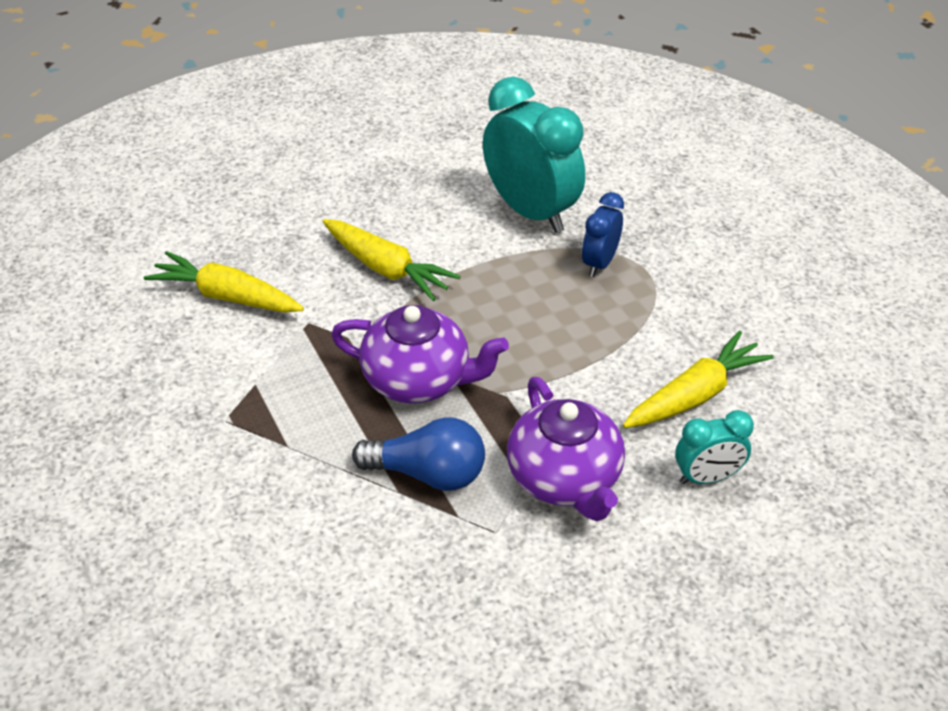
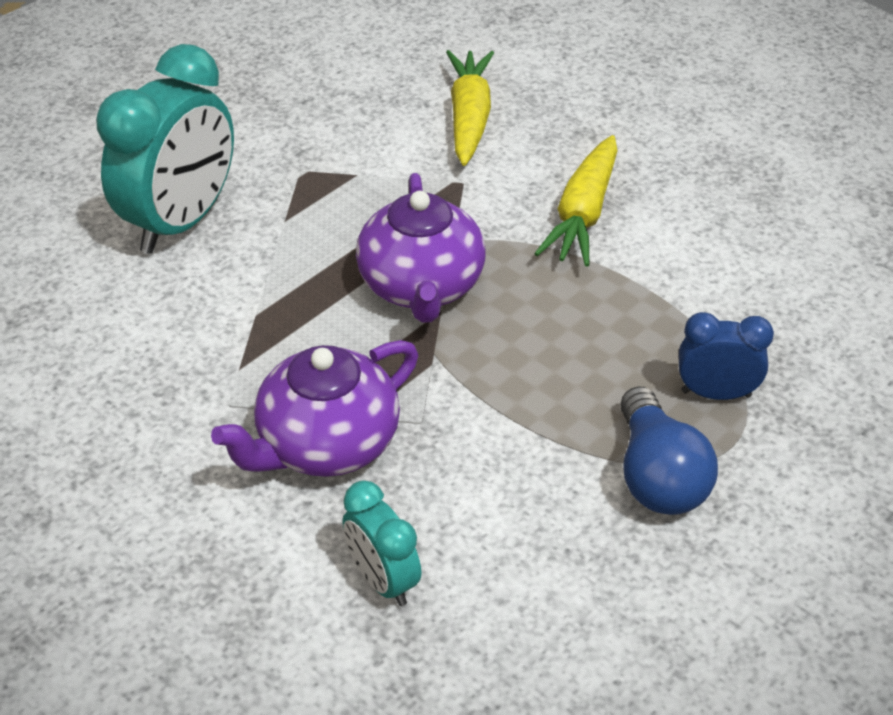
camera: 70 degrees right, 0 degrees up
blue light bulb [352,417,485,491] -> blue light bulb moved to [620,387,718,515]
turquoise clock [483,77,585,233] -> turquoise clock moved to [96,44,234,254]
yellow carrot [623,331,774,428] -> none

